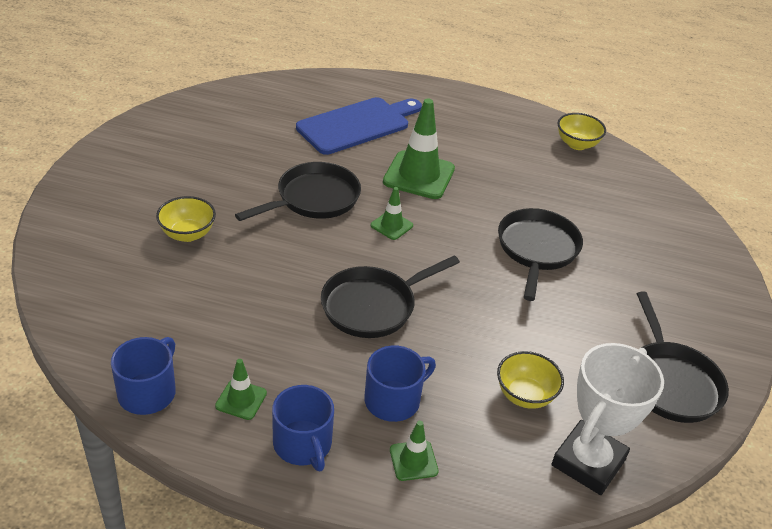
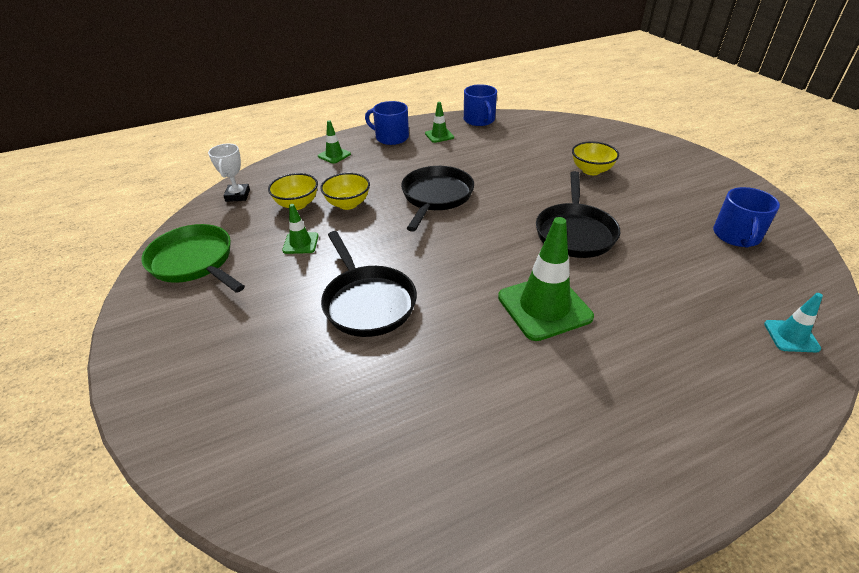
camera: 145 degrees right, 0 degrees up
blue cutting board [296,97,422,155] -> none
blue mug [364,345,436,422] -> blue mug moved to [713,187,780,248]
green traffic cone [370,187,413,240] -> green traffic cone moved to [282,204,319,254]
white trophy [551,343,664,495] -> white trophy [208,144,250,202], size x0.55
yellow bowl [558,113,606,150] -> yellow bowl moved to [320,173,370,210]
black pan [637,291,729,423] -> green pan [142,224,245,293]
none -> turquoise traffic cone [764,293,823,352]

